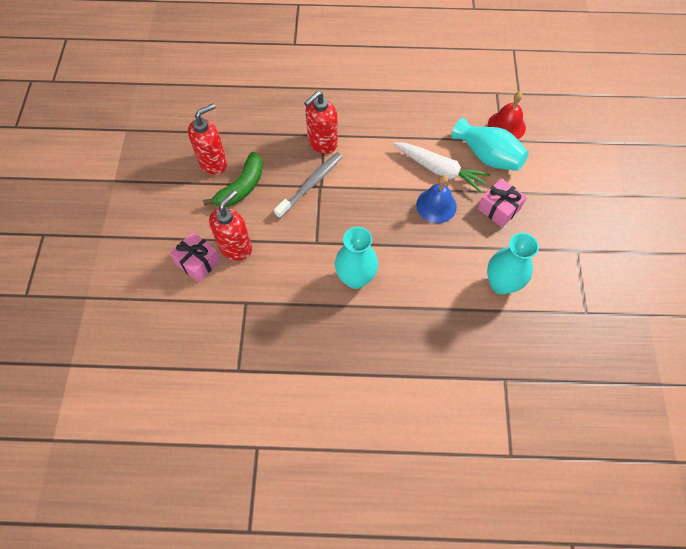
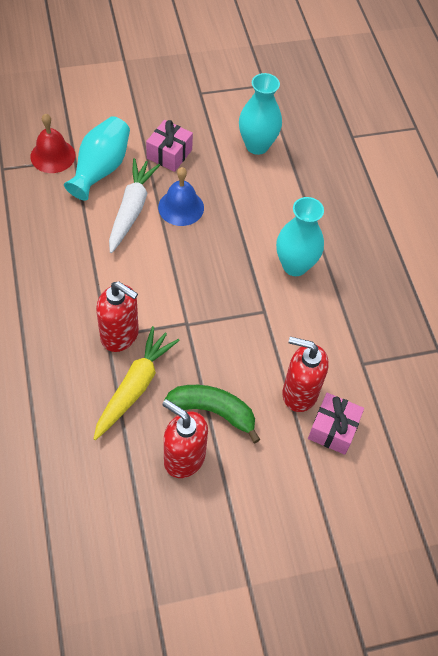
camera: 110 degrees left, 5 degrees down
grey toothbrush [274,152,342,219] -> none
none -> yellow carrot [93,326,180,440]

